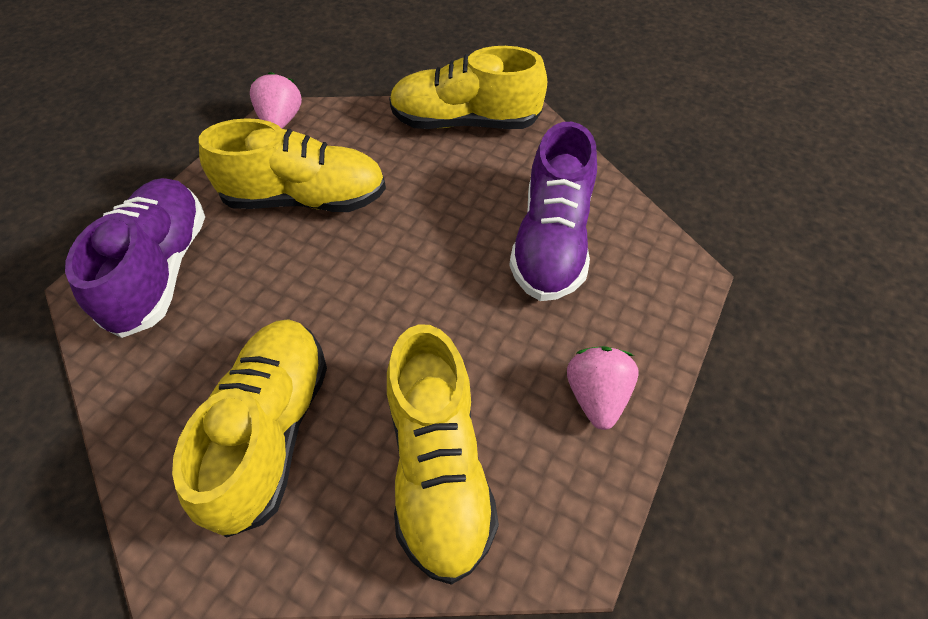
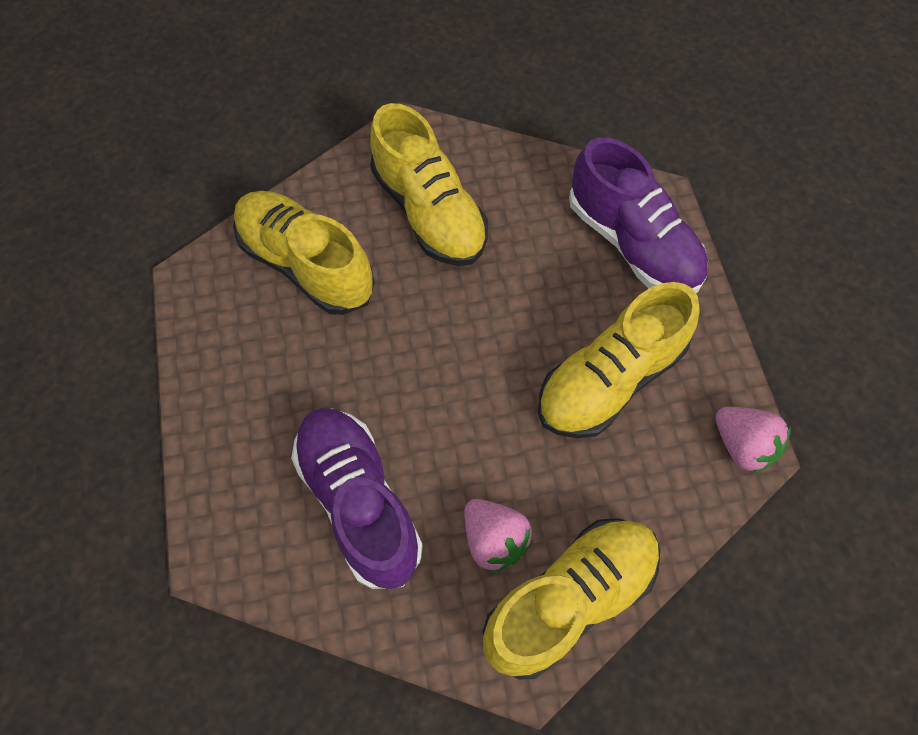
camera: 140 degrees right, 10 degrees up
pink strawberry [567,346,639,430] -> pink strawberry moved to [464,499,533,574]

